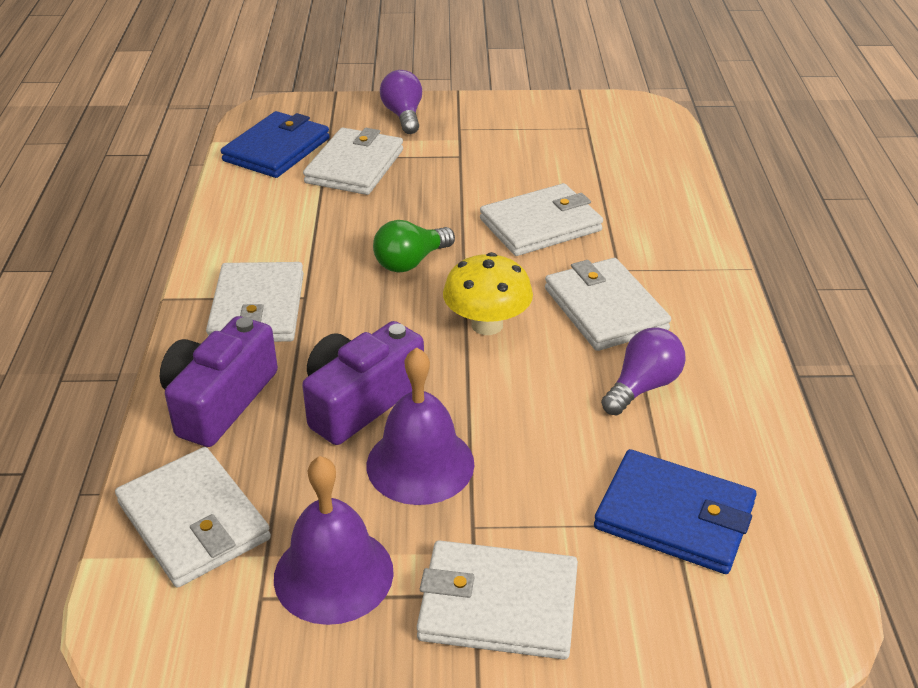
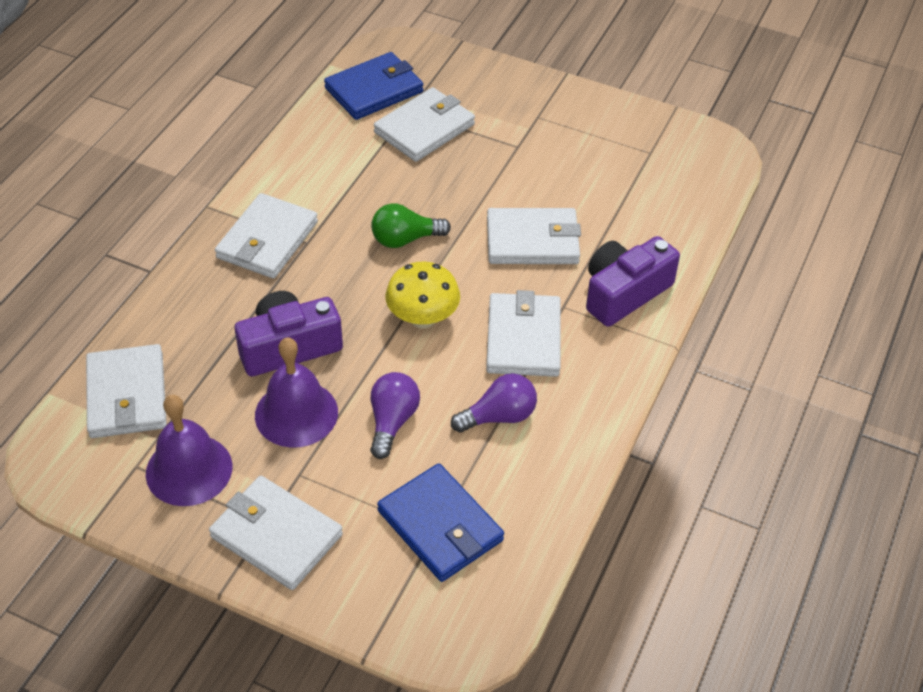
camera: 25 degrees right, 10 degrees up
purple camera [160,316,278,447] -> purple camera moved to [586,236,680,327]
purple light bulb [380,70,422,134] -> purple light bulb moved to [370,372,420,459]

